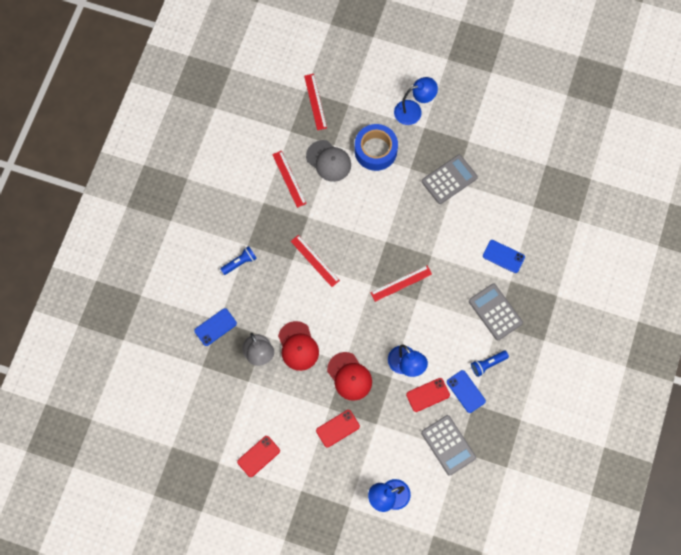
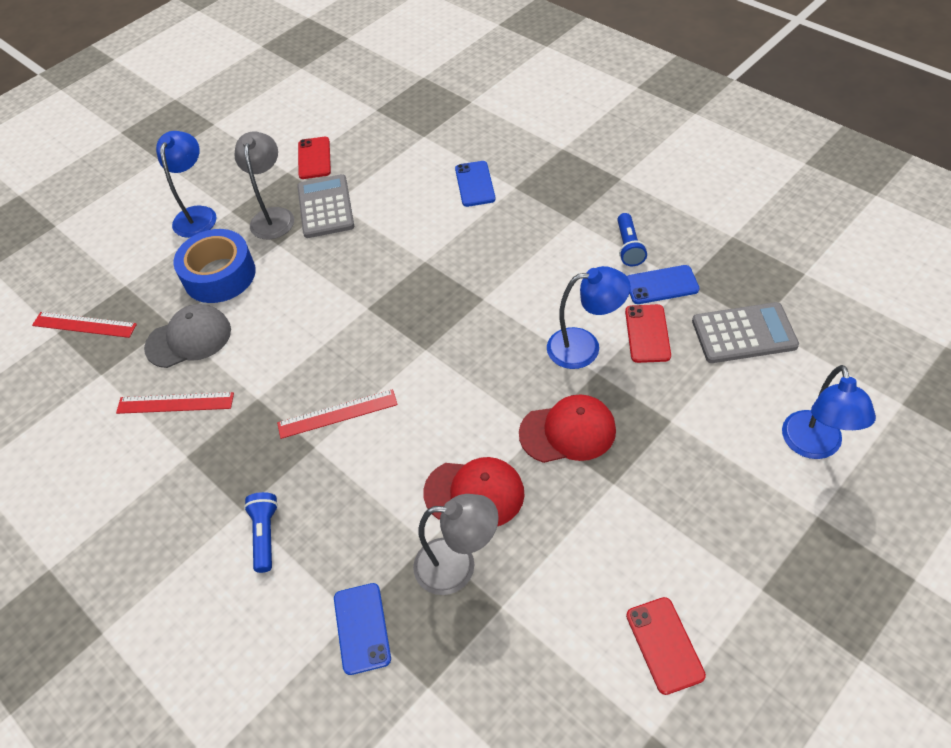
camera: 60 degrees left, 20 degrees down
red phone [316,410,360,448] -> red phone moved to [298,137,331,179]
red ruler [370,266,432,302] -> none
grey calculator [469,284,523,340] -> none
blue phone [483,240,525,273] -> blue phone turned 60 degrees counterclockwise [455,161,495,207]
none -> grey lamp [234,131,294,239]

